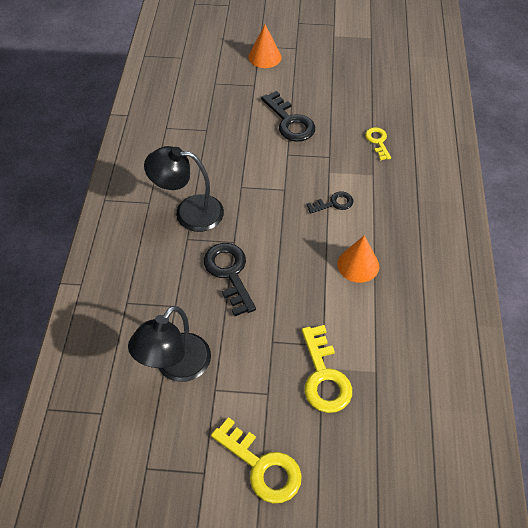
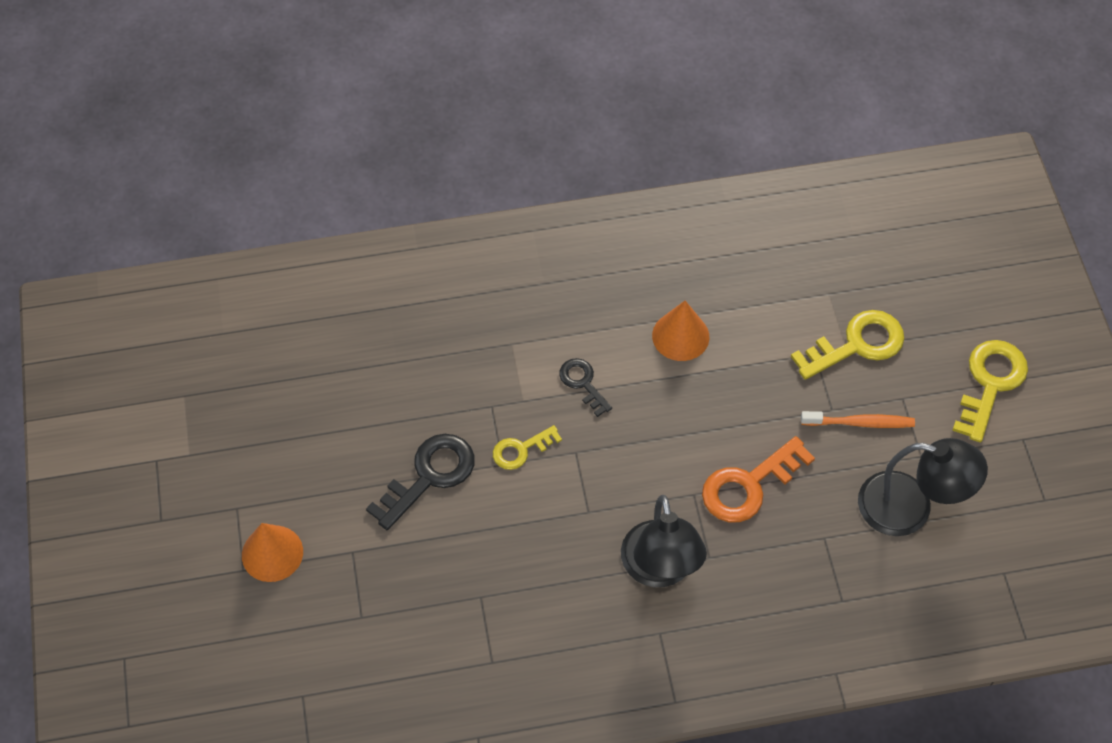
camera: 105 degrees left, 5 degrees up
black key [204,243,256,316] -> orange key [702,436,815,522]
yellow key [365,127,391,160] -> yellow key moved to [493,425,562,470]
none -> orange toothbrush [801,411,915,428]

